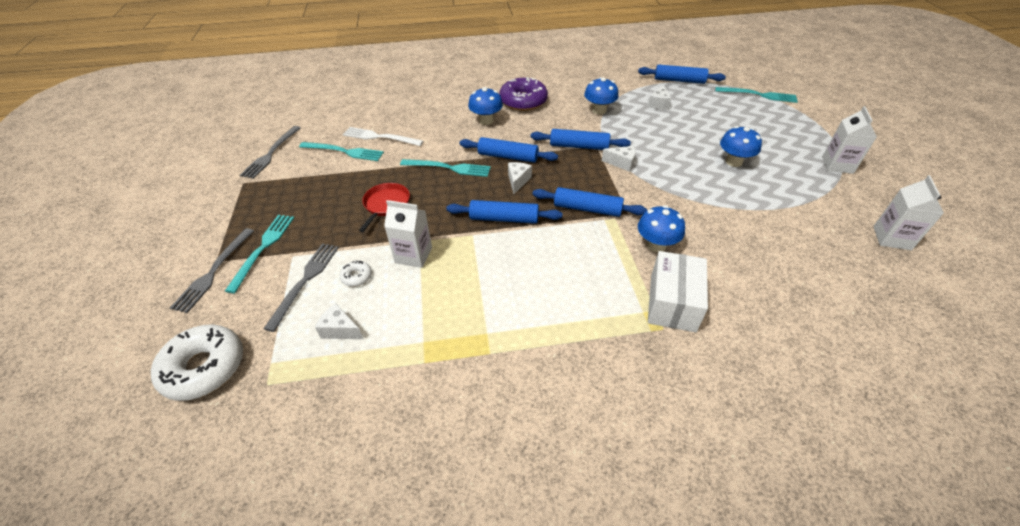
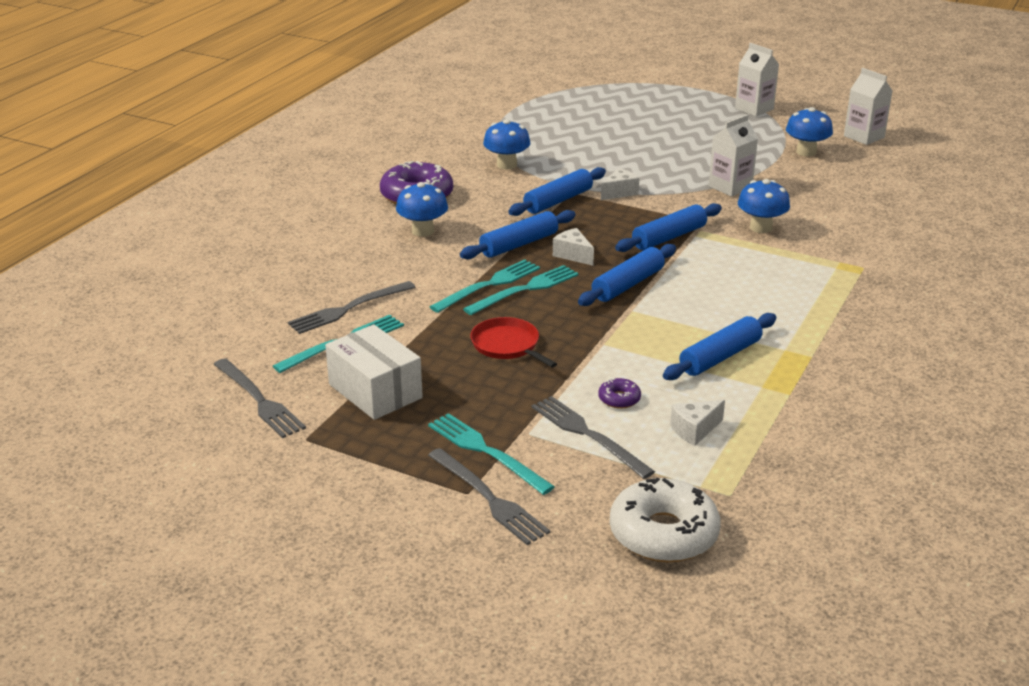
camera: 55 degrees left, 15 degrees down
white donut [339,260,372,287] -> purple donut [598,378,641,409]
white fork [343,127,424,146] -> grey fork [288,281,415,334]
white carton [384,200,432,268] -> white carton moved to [709,114,758,197]
blue rolling pin [638,65,726,84] -> blue rolling pin moved to [663,313,776,380]
white cheese [648,85,671,110] -> none
white box [648,251,708,332] -> white box moved to [325,324,423,420]
turquoise fork [715,87,798,103] -> turquoise fork moved to [463,265,579,315]
blue mushroom [720,126,762,167] -> blue mushroom moved to [786,107,833,157]

